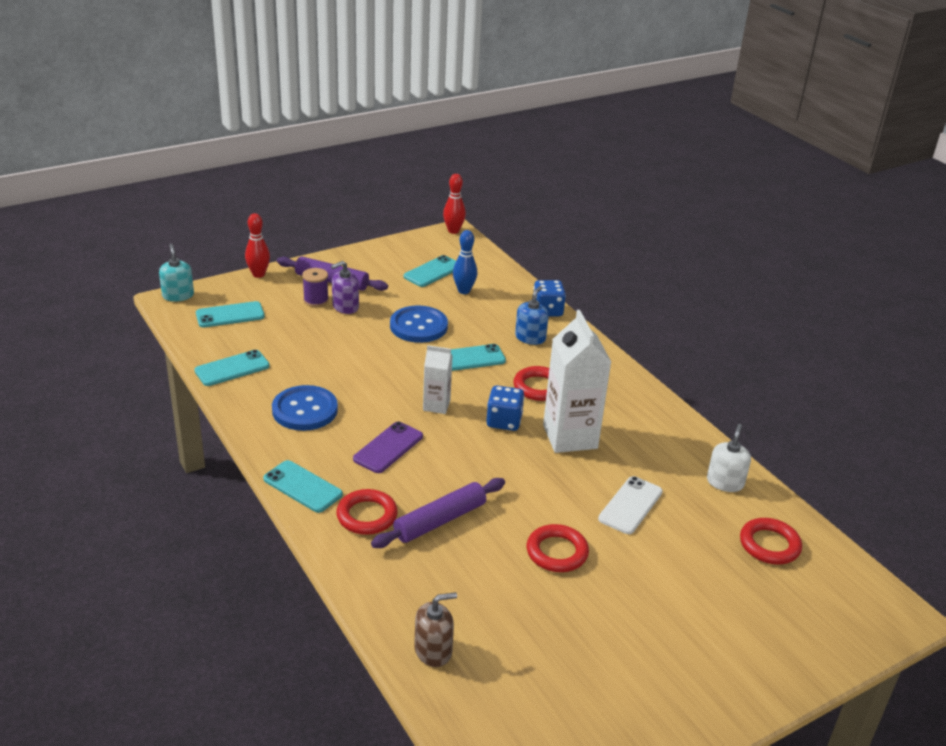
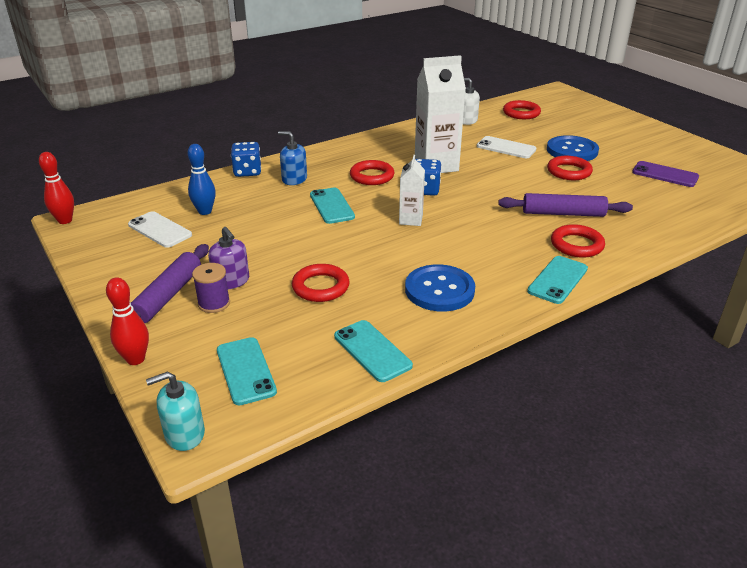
camera: 90 degrees left, 0 degrees up
purple phone [353,422,423,473] -> purple phone moved to [632,161,699,187]
purple rolling pin [371,478,505,548] -> purple rolling pin turned 45 degrees counterclockwise [498,193,633,217]
blue button [390,306,448,343] -> blue button moved to [547,135,599,161]
turquoise phone [404,255,456,287] -> white phone [128,211,192,248]
brown soap dispenser [414,592,457,667] -> none
none -> red ring [292,264,349,302]

